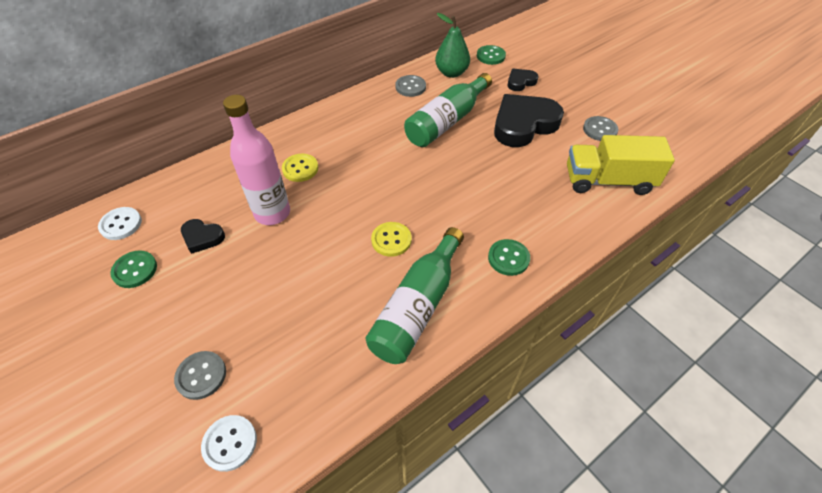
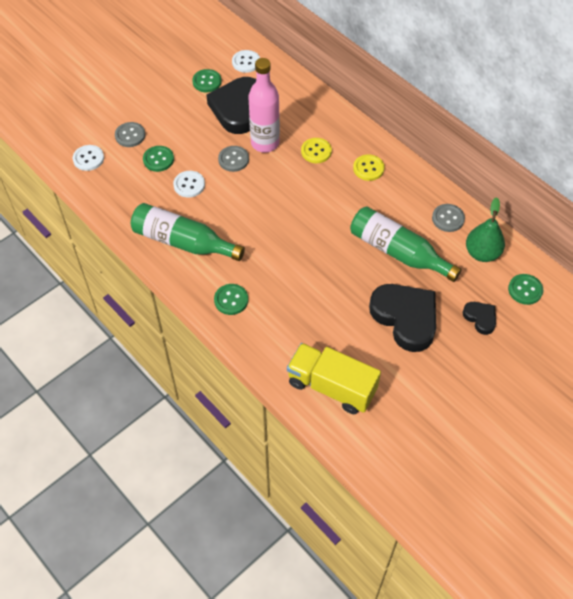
camera: 85 degrees right, 5 degrees up
black heart [181,219,225,254] -> black heart [206,77,256,134], size x2.05
yellow button [371,222,411,257] -> yellow button moved to [353,154,385,181]
yellow truck [567,135,675,195] -> yellow truck turned 60 degrees counterclockwise [287,343,381,414]
grey button [583,116,619,141] -> grey button moved to [218,146,249,172]
none -> green button [143,146,174,172]
none -> white button [173,171,205,198]

